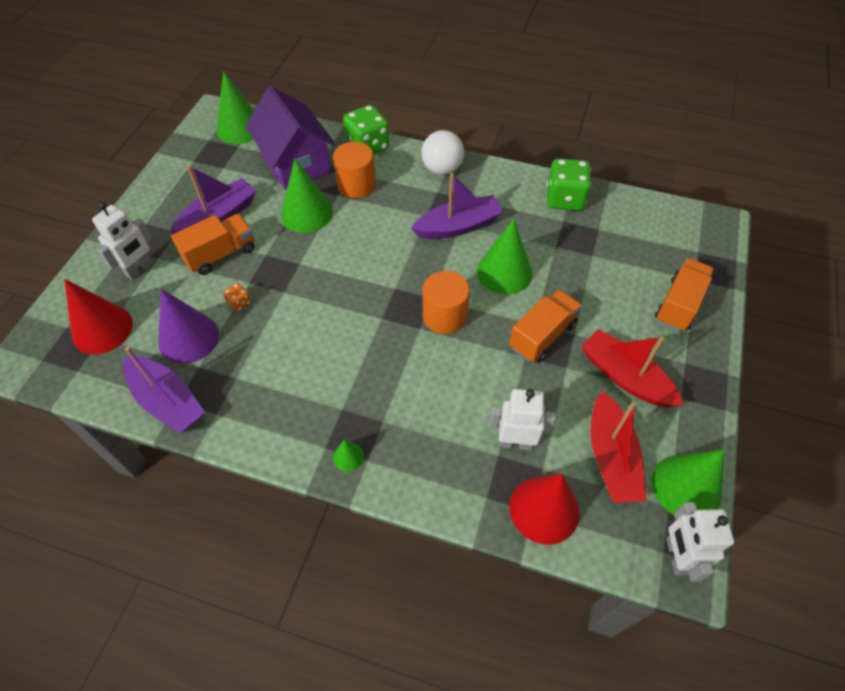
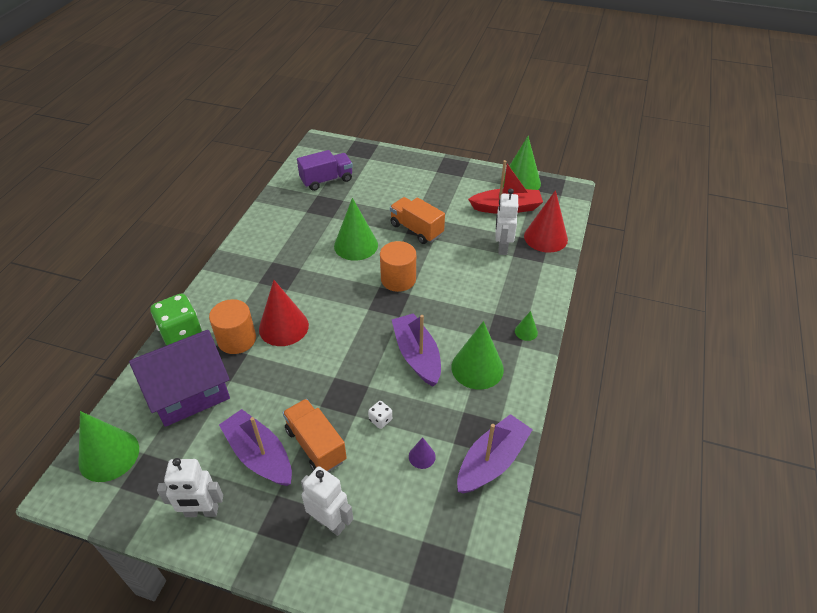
camera: 90 degrees left, 10 degrees down
red cone [64,279,133,354] -> red cone moved to [259,280,309,346]
purple cone [158,289,219,364] -> purple cone [409,437,436,469], size x0.46
orange dice [223,283,251,312] -> white dice [368,401,392,429]
green cone [281,158,333,233] -> green cone moved to [451,321,504,390]
purple boat [411,173,504,239] -> purple boat moved to [392,313,441,387]
white ball [421,130,464,175] -> none
green dice [547,159,592,211] -> none
red boat [581,329,684,408] -> none
orange truck [655,258,714,331] -> none
white robot [666,502,734,582] -> white robot moved to [157,458,223,517]
none -> purple truck [297,150,353,191]

